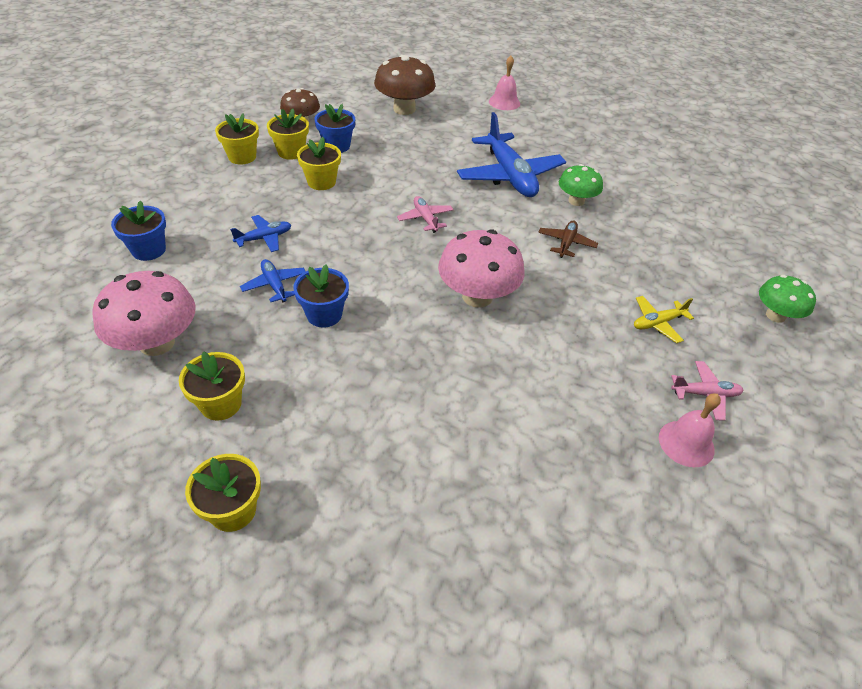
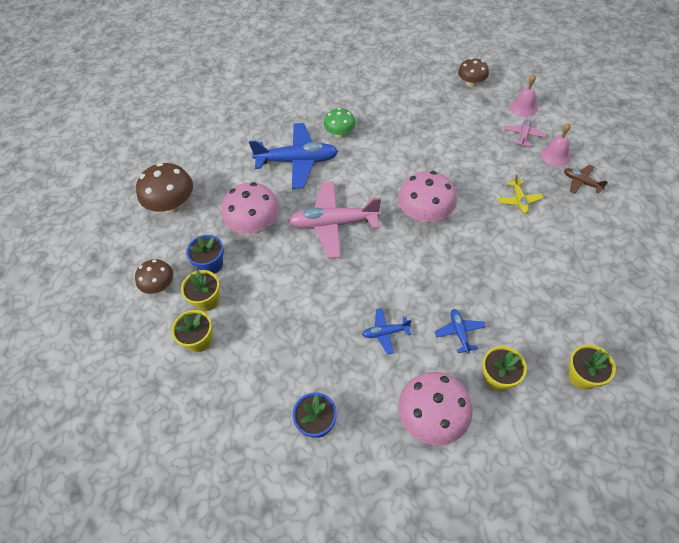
camera: 65 degrees left, 10 degrees up
blue plane [230,215,291,252] -> blue plane moved to [434,309,486,354]
blue flower pot [293,264,349,328] -> none
yellow flower pot [297,137,341,190] -> none
pink plane [397,196,454,233] -> pink plane [288,181,381,259], size x2.12
pink bell [489,56,520,110] -> pink bell moved to [510,74,538,117]
brown plane [538,221,598,258] -> brown plane moved to [564,165,608,194]
yellow plane [634,296,694,343] -> yellow plane moved to [498,174,543,214]
green mushroom [759,275,816,323] -> brown mushroom [458,58,489,87]
none -> pink mushroom [222,182,279,234]

